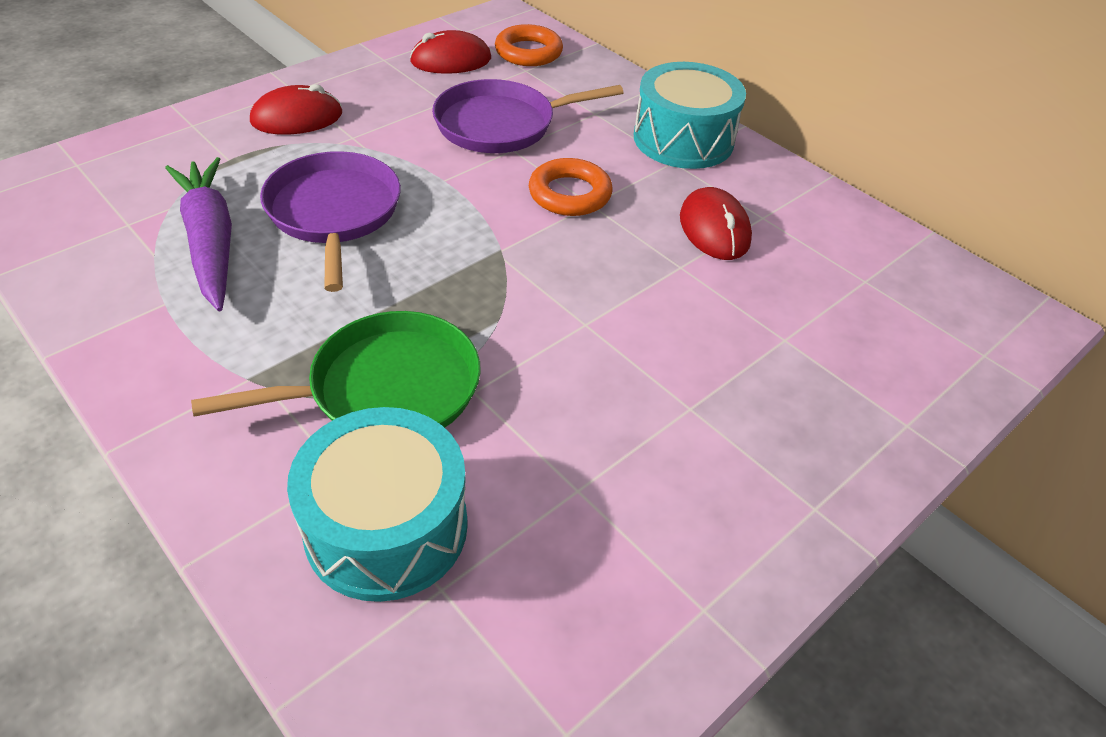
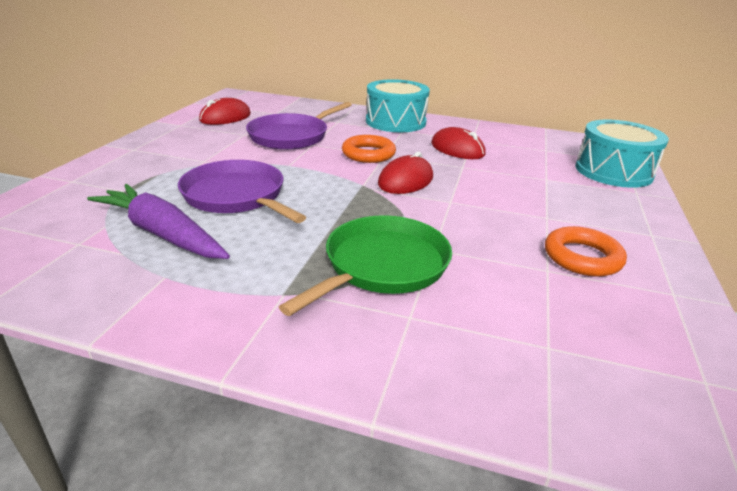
camera: 30 degrees left, 15 degrees down
red mouse [250,84,342,135] -> red mouse moved to [378,152,433,194]
turquoise drum [287,407,468,602] -> turquoise drum moved to [575,120,669,188]
orange ring [495,24,563,66] -> orange ring moved to [545,226,627,277]

